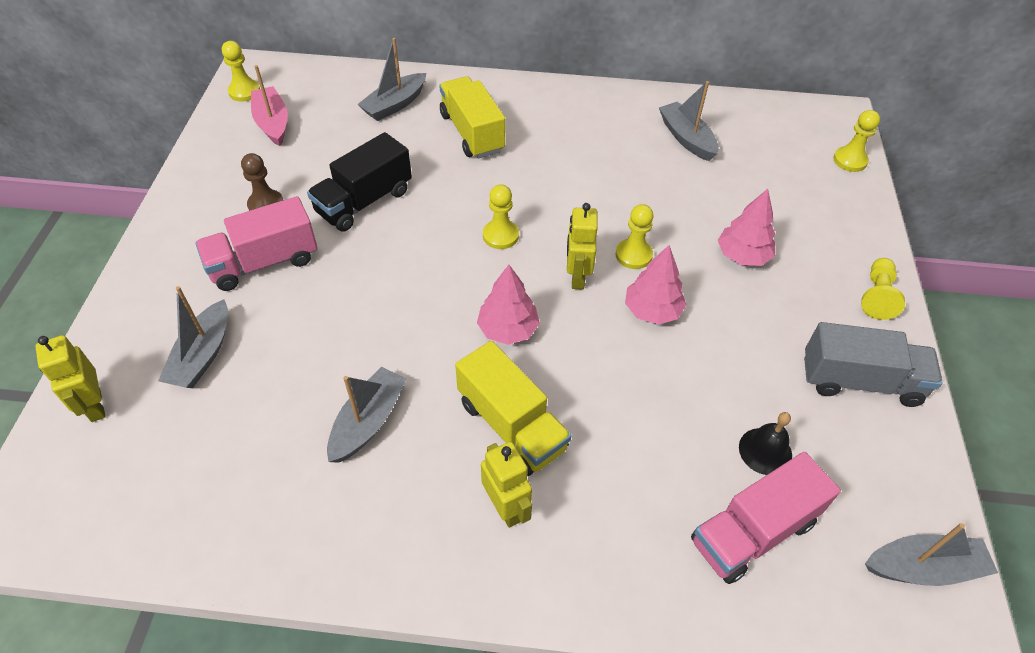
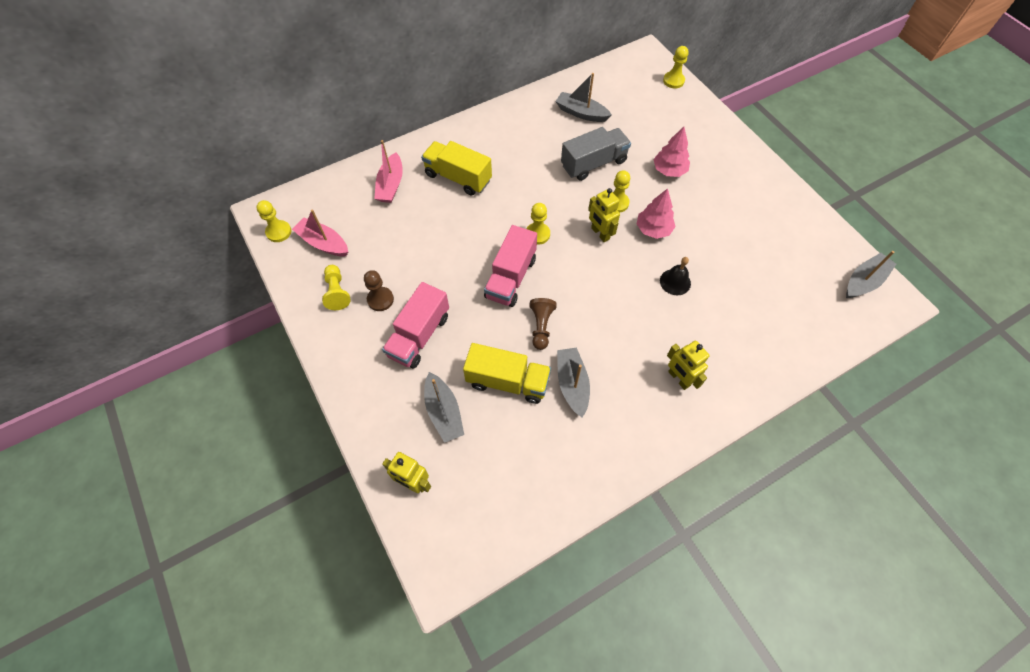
camera: 35 degrees left, 10 degrees up
black truck [307,132,412,232] -> none
grey boat [357,38,426,121] -> pink boat [374,140,403,203]
yellow truck [455,341,572,476] -> yellow truck moved to [463,343,551,404]
pink tree [477,265,540,345] -> none
yellow robot [481,441,532,528] -> yellow robot turned 150 degrees counterclockwise [667,341,710,390]
pink truck [691,452,841,584] -> pink truck moved to [484,225,537,307]
black bell [739,412,792,475] -> black bell moved to [660,257,691,295]
grey truck [804,322,943,407] -> grey truck moved to [561,127,631,181]
yellow pawn [861,258,905,320] -> yellow pawn moved to [322,265,350,310]
none -> brown pawn [529,298,557,350]

